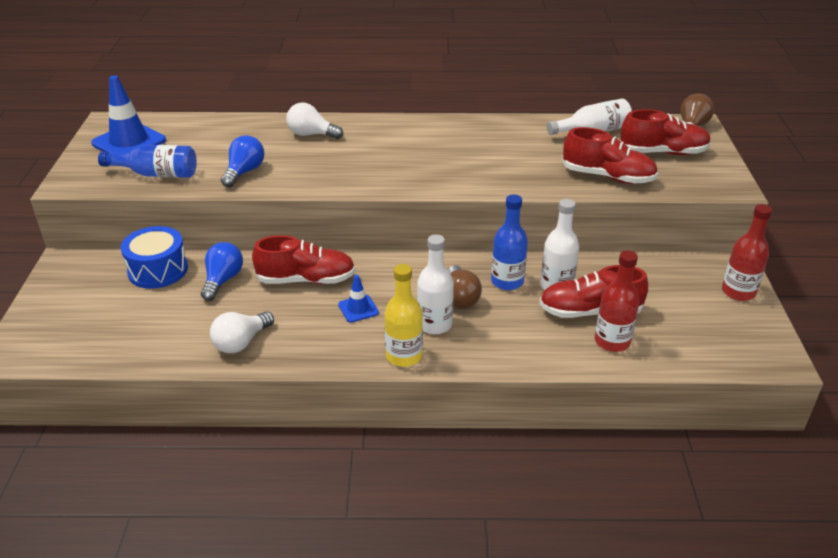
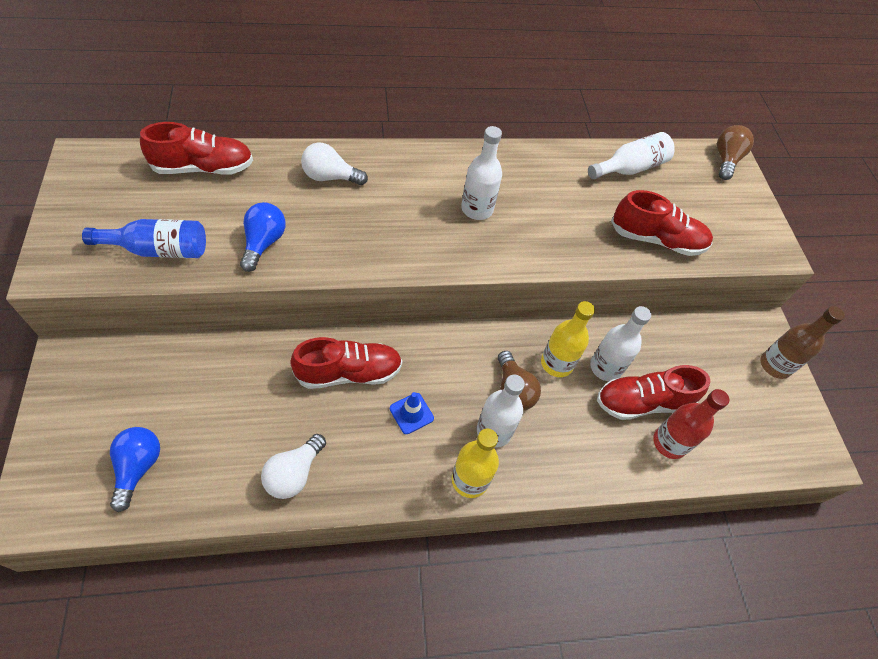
camera: 15 degrees left, 20 degrees up
blue traffic cone [91,75,166,153] -> none
blue drum [121,226,188,289] -> none
blue light bulb [201,242,243,301] -> blue light bulb moved to [110,427,160,512]
blue bottle [491,194,528,290] -> yellow bottle [541,301,595,377]
red shoe [620,109,711,155] -> red shoe moved to [140,122,253,175]
red bottle [722,204,772,301] -> brown bottle [761,306,845,379]
none -> white bottle [461,126,502,220]

